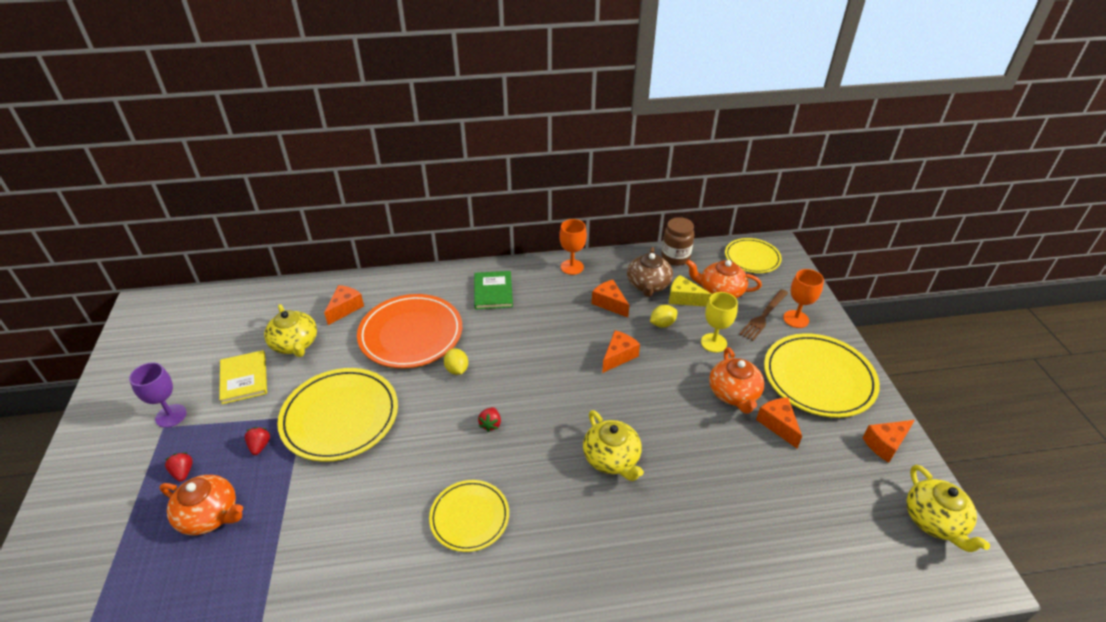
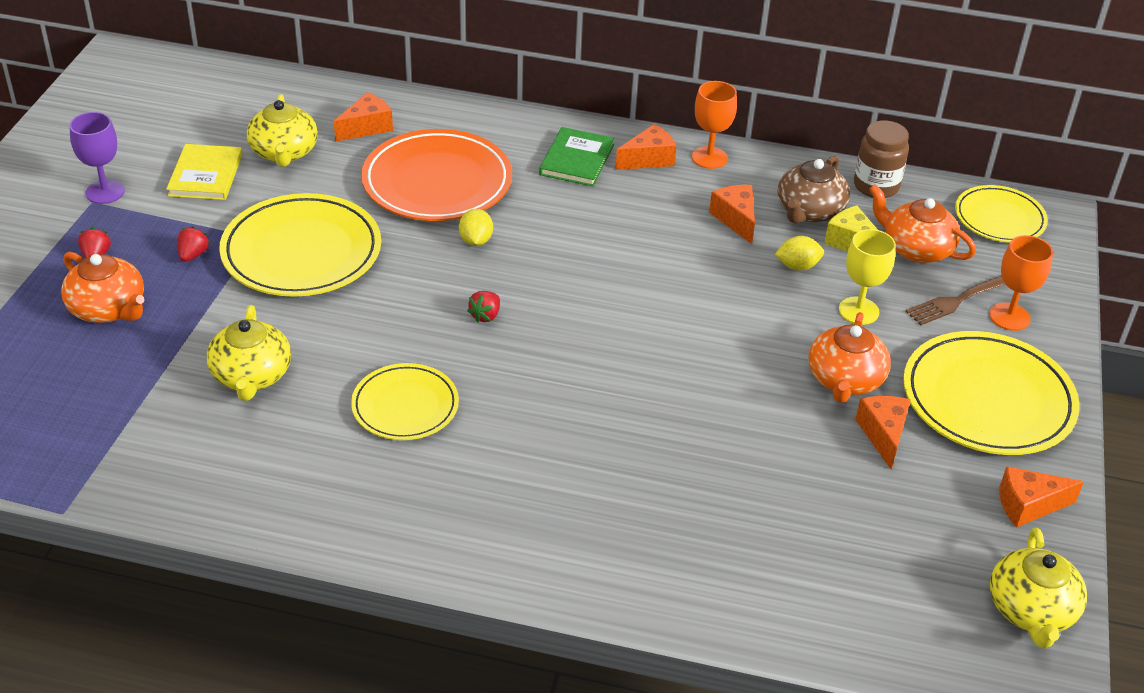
camera: 20 degrees right, 0 degrees up
yellow teapot [583,410,644,481] -> yellow teapot moved to [207,305,291,401]
orange cheese [602,330,640,373] -> orange cheese moved to [615,124,676,170]

